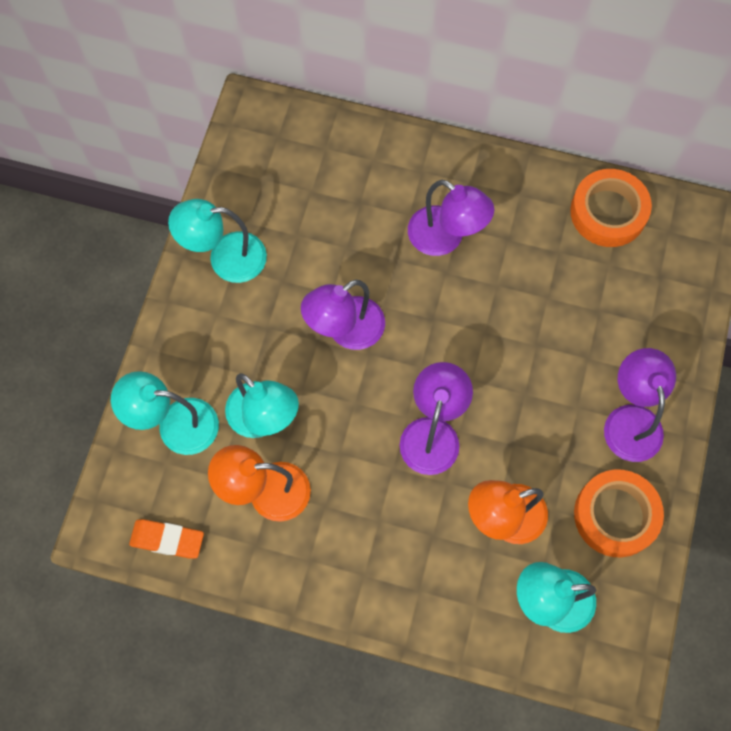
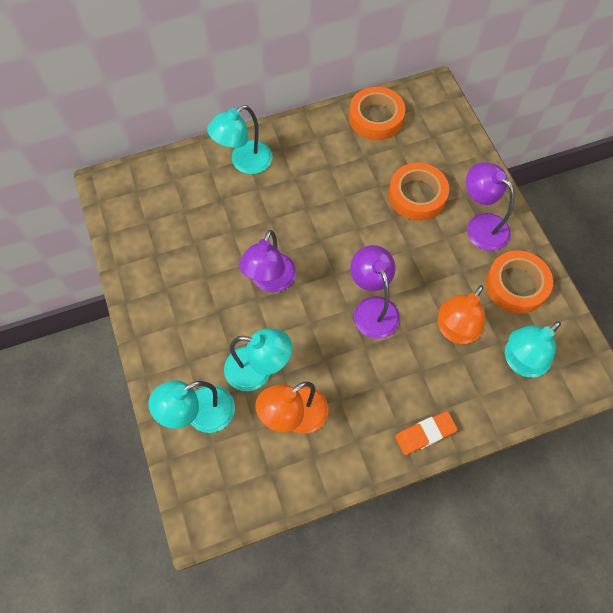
camera: 35 degrees left, 5 degrees down
orange eraser [129,519,204,559] -> orange eraser moved to [395,411,458,455]
turquoise lamp [168,199,267,283] -> turquoise lamp moved to [207,105,272,174]
purple lamp [408,180,494,256] -> none
none -> orange tape [388,163,449,221]

